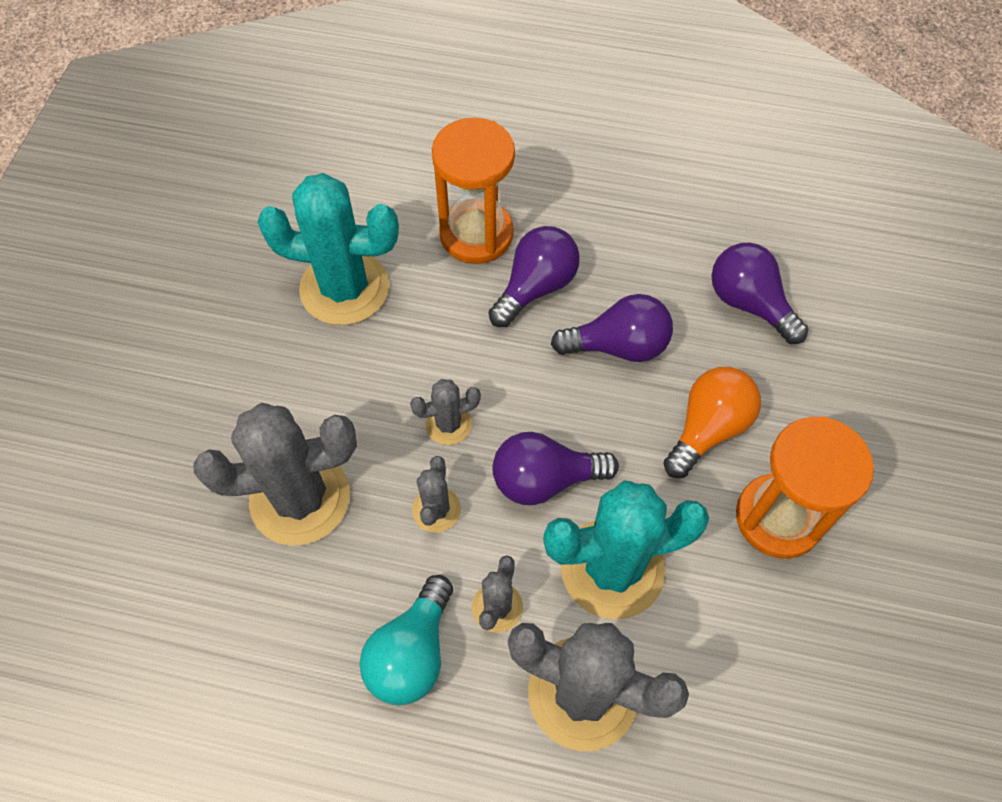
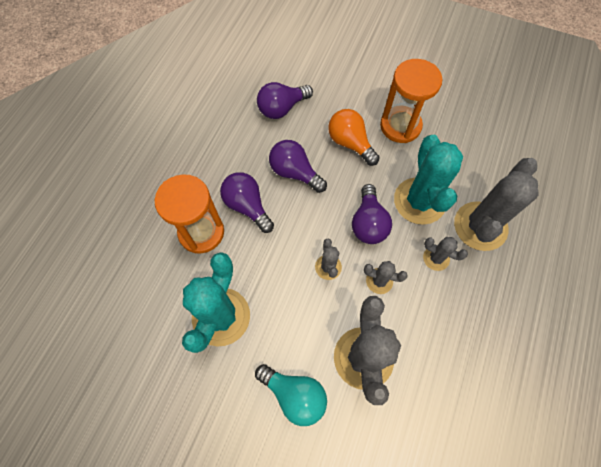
camera: 80 degrees left, 5 degrees up
turquoise light bulb [359,575,453,705] -> turquoise light bulb moved to [255,364,327,426]
purple light bulb [551,294,673,362] -> purple light bulb turned 60 degrees counterclockwise [269,140,327,193]

